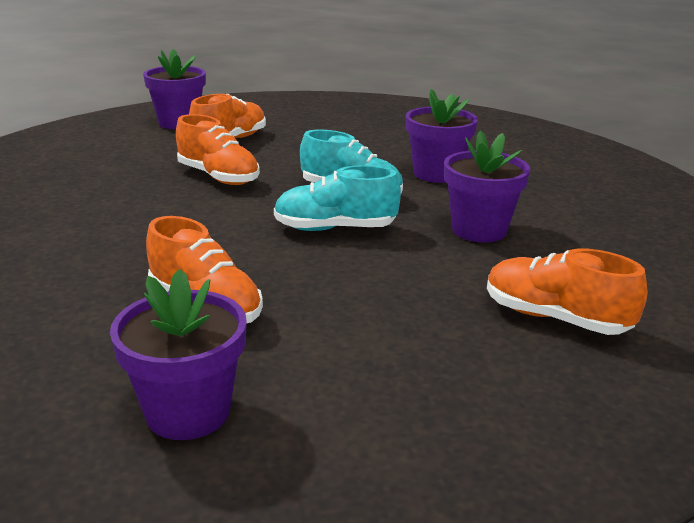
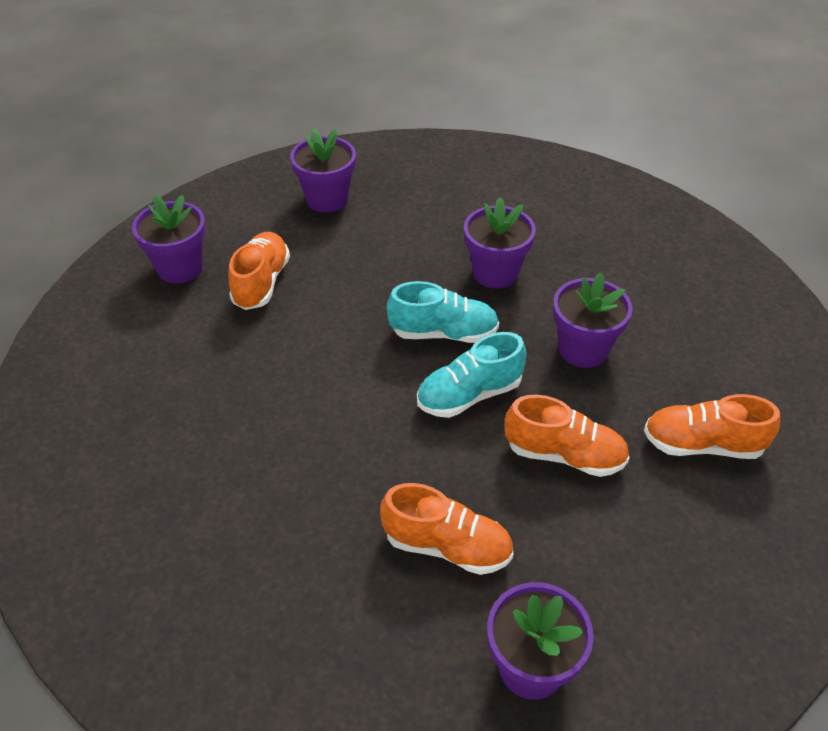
camera: 25 degrees left, 20 degrees up
orange shoe [176,114,260,185] -> orange shoe moved to [505,395,629,477]
none -> purple flower pot [290,128,356,213]

